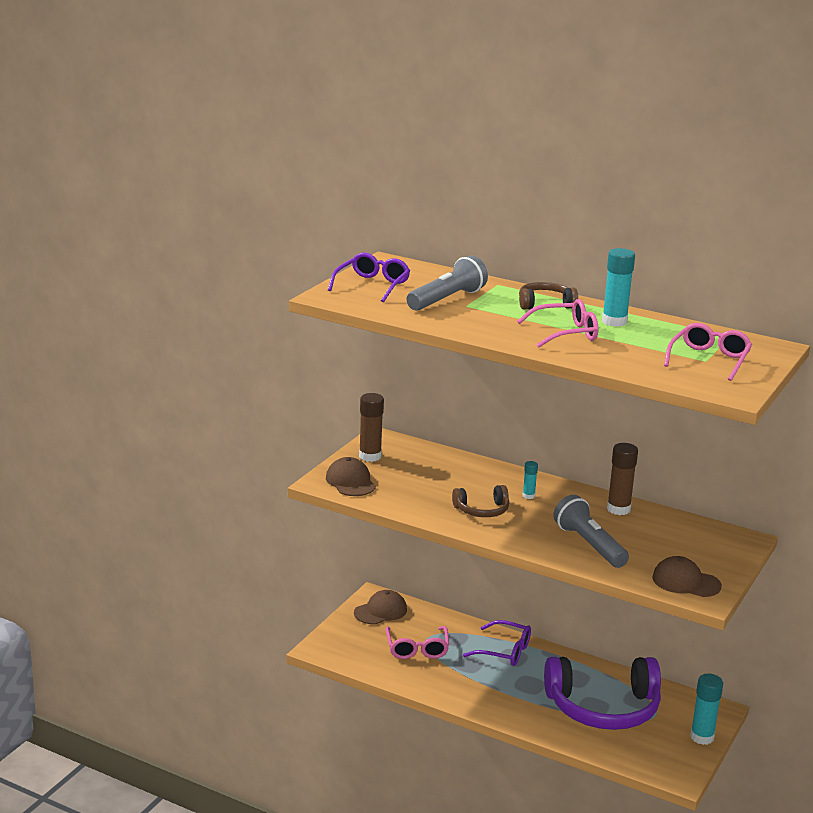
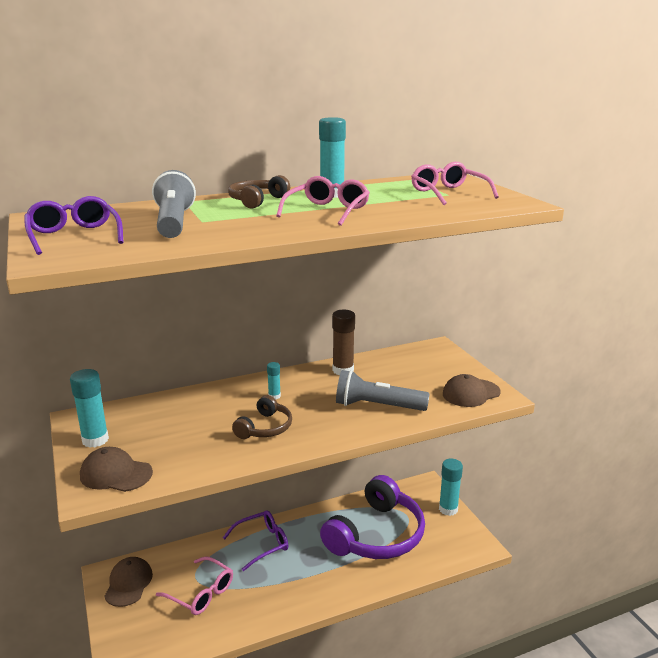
camera: 50 degrees left, 0 degrees up
brown glue stick [359,393,384,462] -> turquoise glue stick [70,369,109,448]

